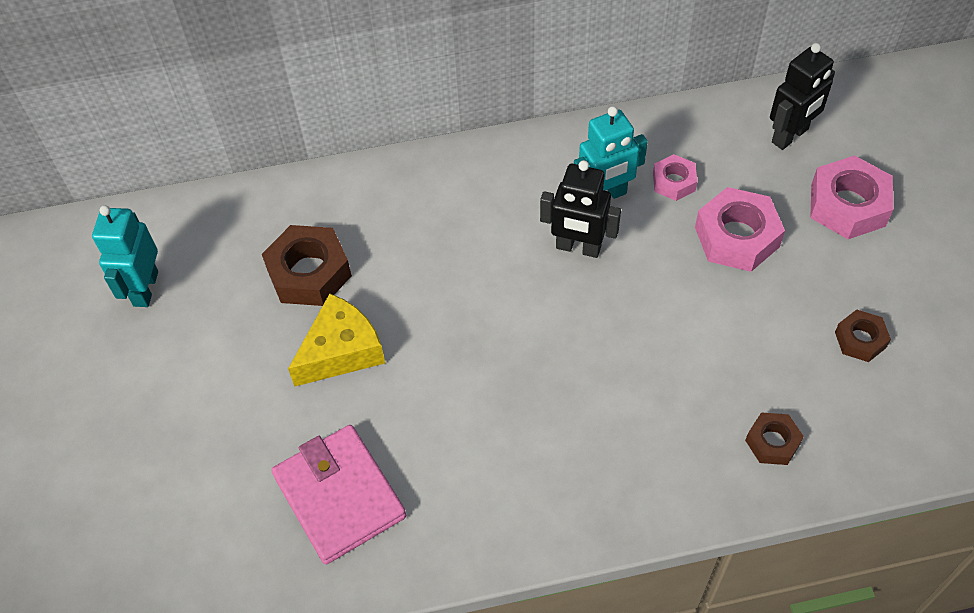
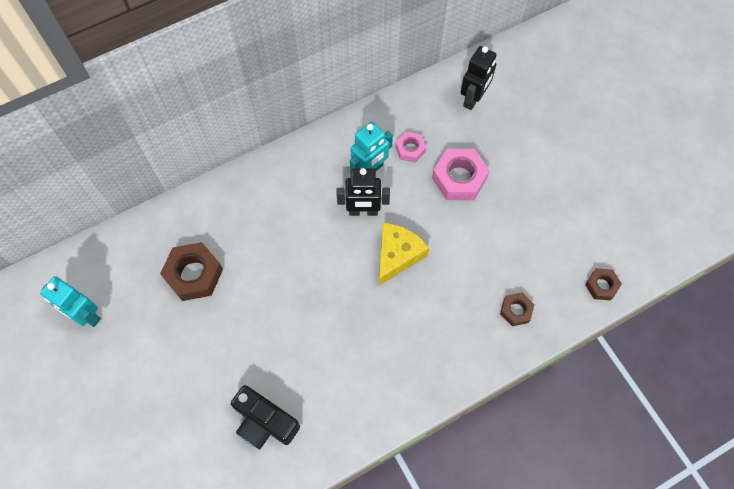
camera: 20 degrees left, 10 degrees up
turquoise robot [92,205,158,307] -> turquoise robot turned 45 degrees counterclockwise [40,276,101,327]
pink wallet [271,425,406,565] -> black camera [231,385,300,449]
yellow cheese [288,294,385,387] -> yellow cheese moved to [378,222,429,286]
pink nut [810,155,893,239] -> none
brown nut [835,310,891,362] -> brown nut moved to [585,268,622,301]

